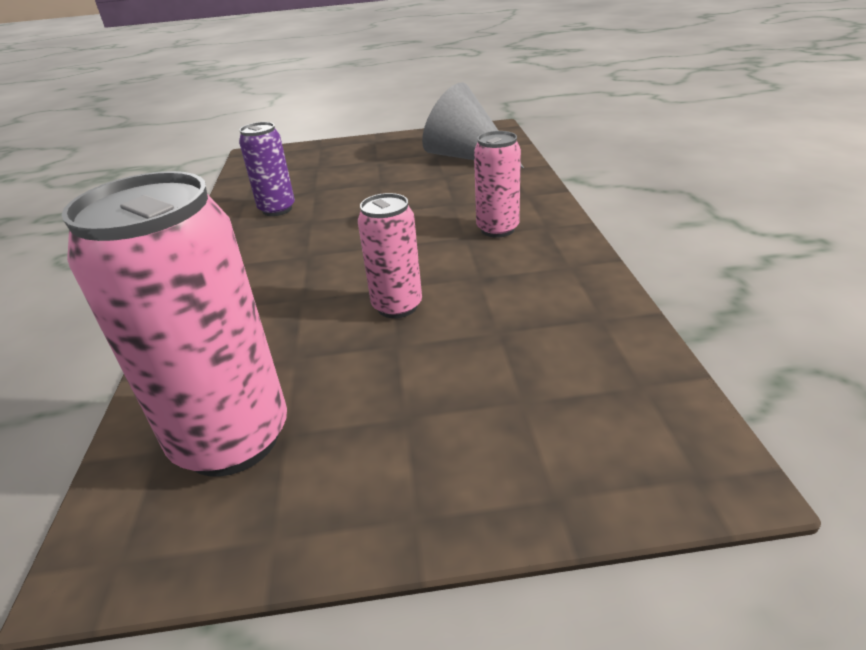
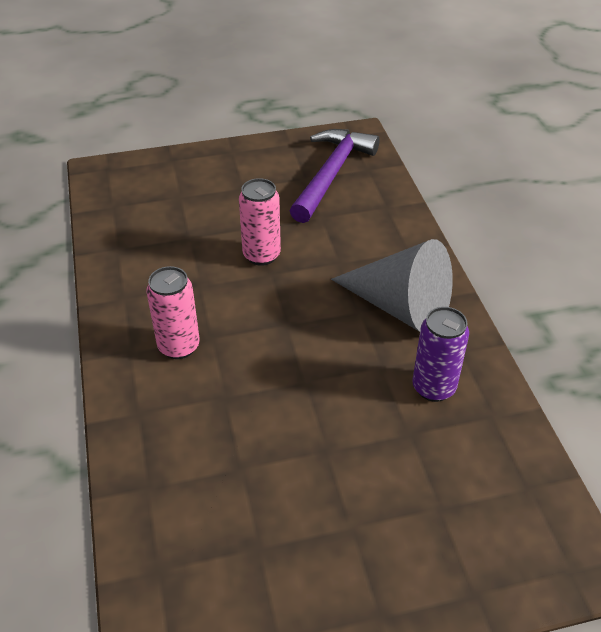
camera: 170 degrees right, 10 degrees up
pink can [62,171,287,477] -> purple hammer [290,129,380,223]
grey cone [422,82,524,168] -> grey cone moved to [331,239,453,332]

